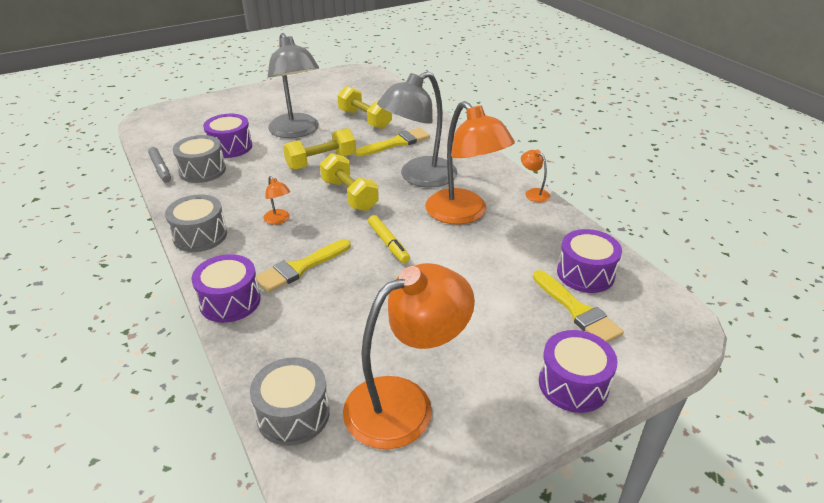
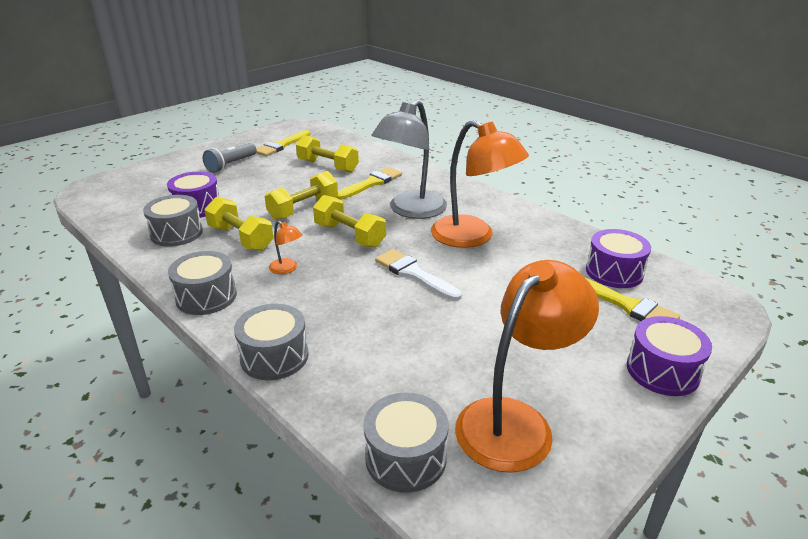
camera: 15 degrees left, 5 degrees down
grey marker [148,147,171,183] -> none
purple drum [191,254,261,323] -> grey drum [234,304,309,380]
yellow brush [256,239,351,292] -> yellow brush moved to [256,130,311,156]
grey lamp [268,33,319,138] -> none
yellow marker [368,215,410,263] -> white brush [375,249,462,301]
orange lamp [521,150,550,202] -> none
none -> grey flashlight [203,143,257,173]
none -> yellow dumbbell [204,197,273,251]

